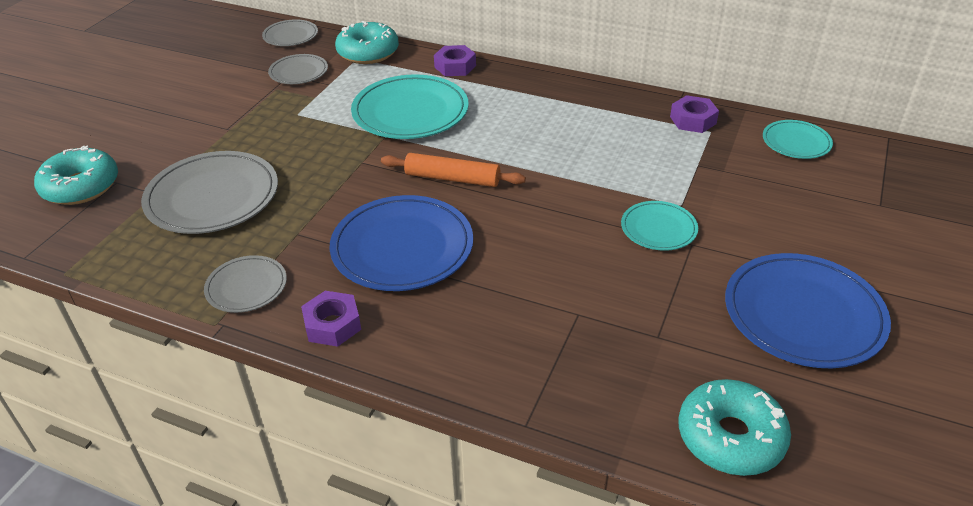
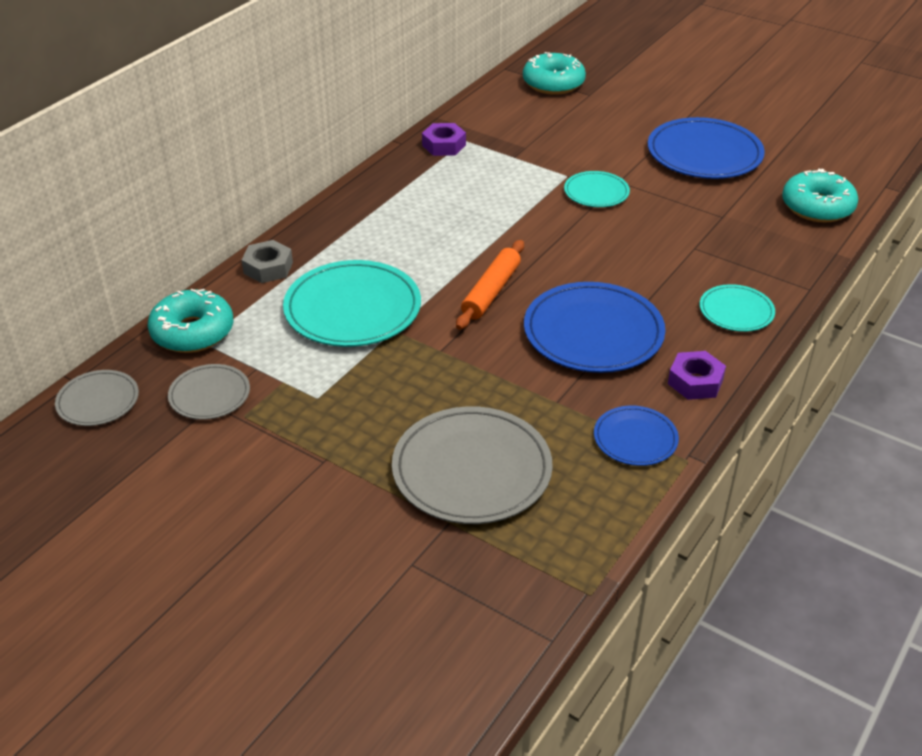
camera: 80 degrees left, 0 degrees up
turquoise donut [34,146,118,205] -> turquoise donut moved to [523,52,586,95]
grey plate [204,255,287,313] -> blue plate [594,406,679,466]
purple nut [434,45,476,76] -> grey nut [242,240,293,283]
turquoise plate [763,120,833,159] -> turquoise plate moved to [700,284,775,332]

